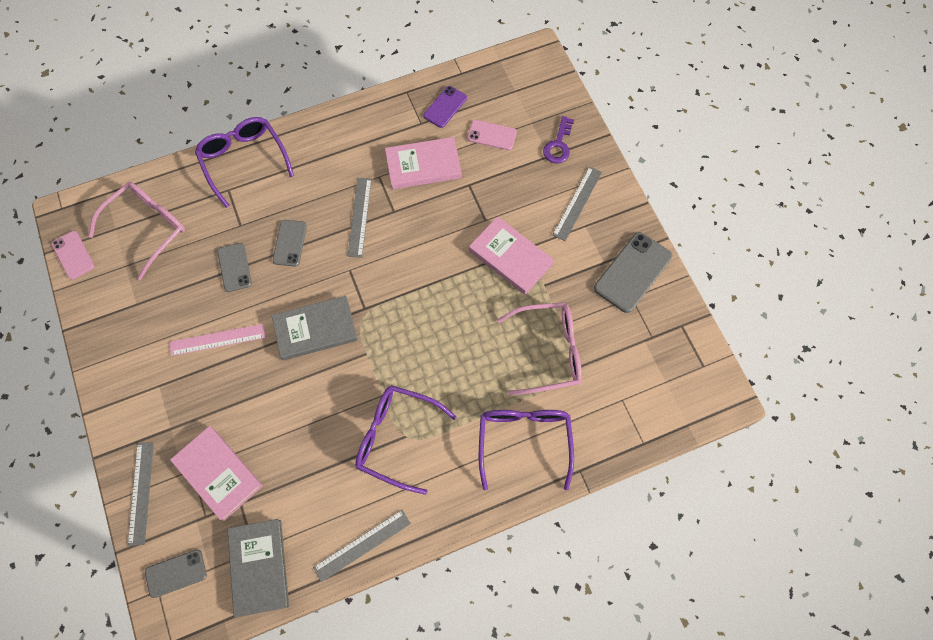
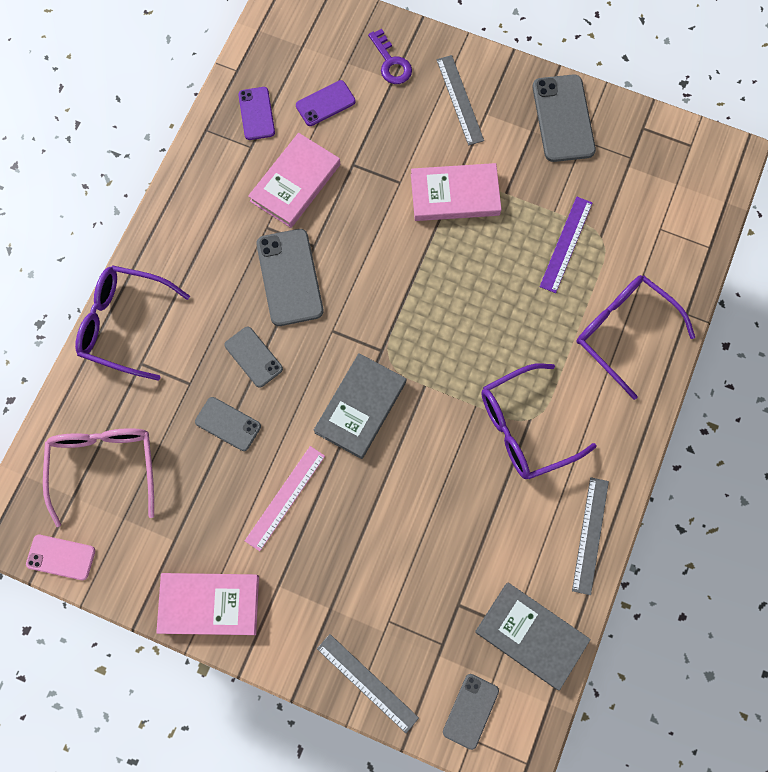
camera: 45 degrees left, 5 degrees up
pink book [170,426,263,521] -> pink book moved to [156,573,259,635]
grey ruler [348,178,372,258] -> grey phone [256,229,324,326]
pink phone [467,120,517,150] -> purple phone [296,80,356,126]
pink glasses [497,303,582,396] -> purple ruler [539,197,592,293]

